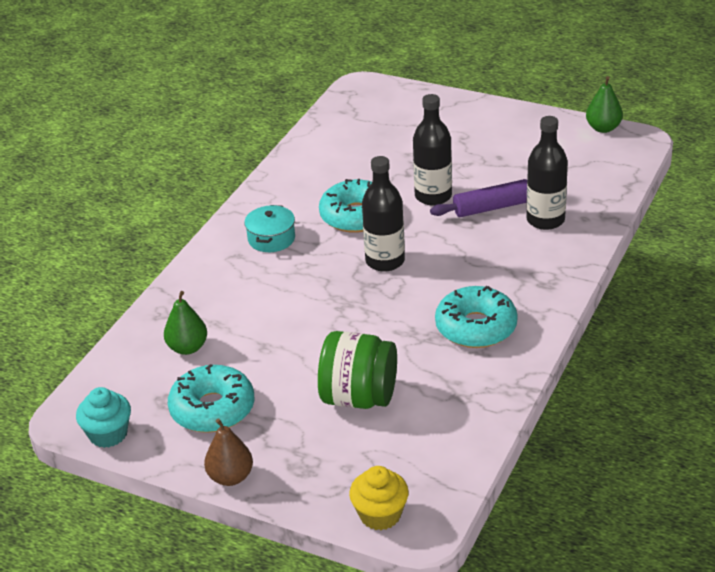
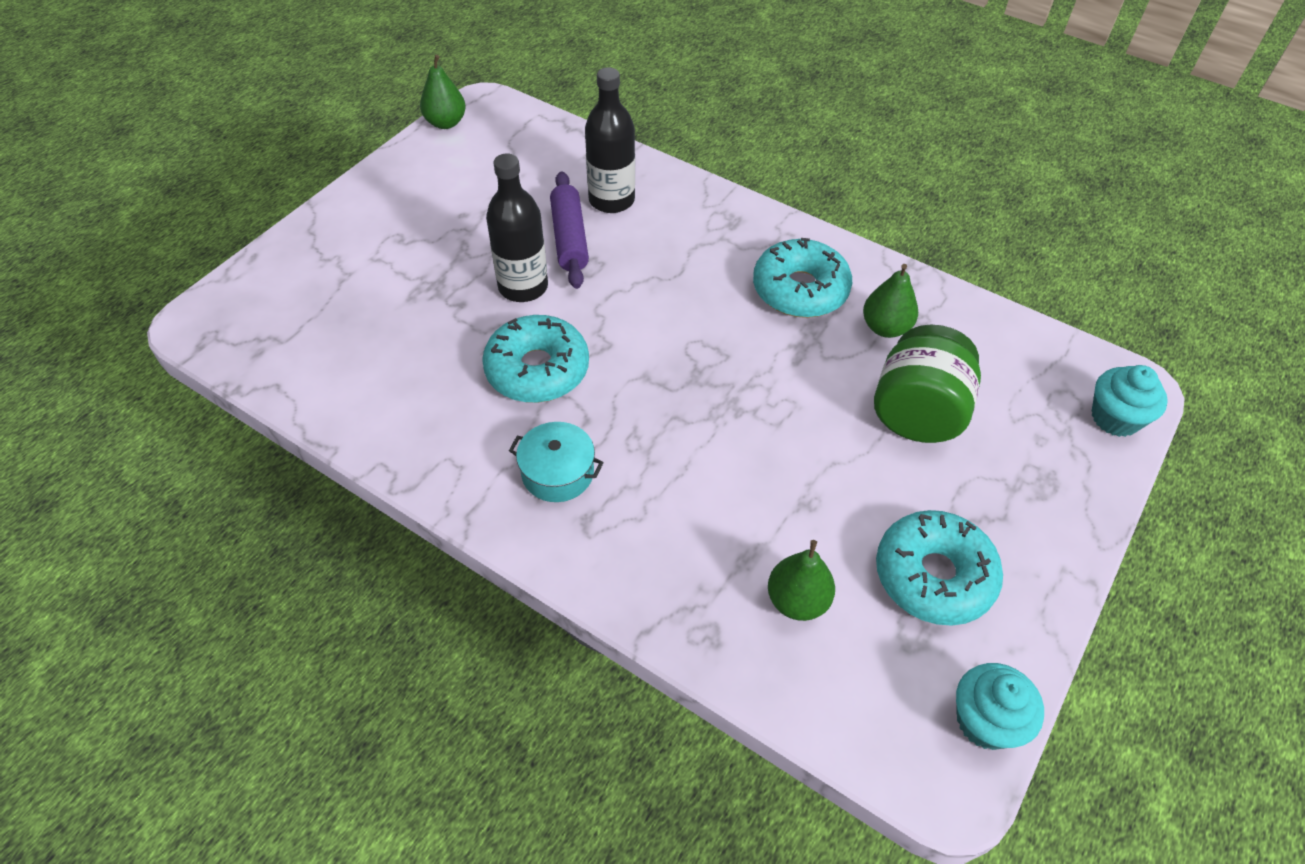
camera: 85 degrees left, 15 degrees up
brown pear [204,419,253,486] -> none
yellow cupcake [349,466,409,530] -> turquoise cupcake [1092,365,1168,437]
black bottle [362,156,405,272] -> none
none -> green pear [863,264,918,338]

